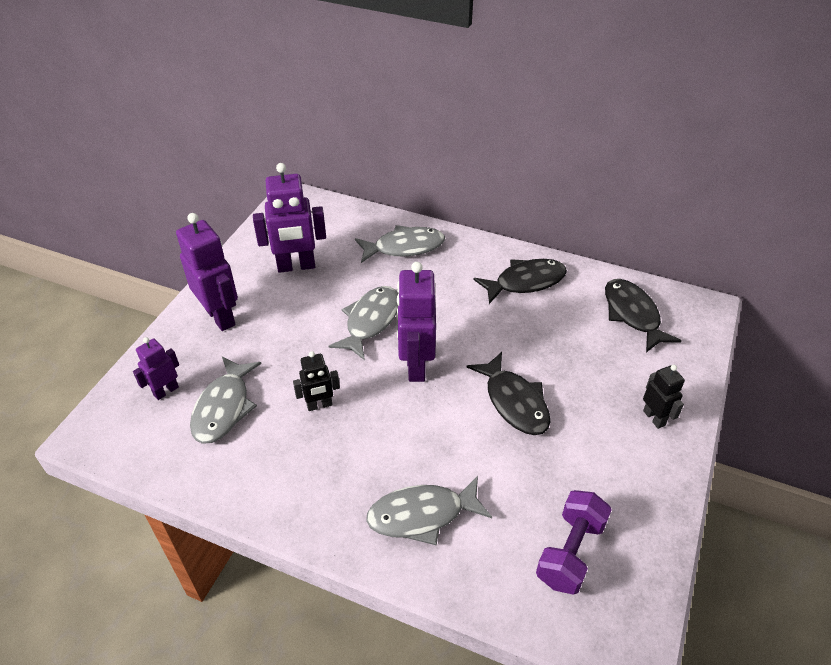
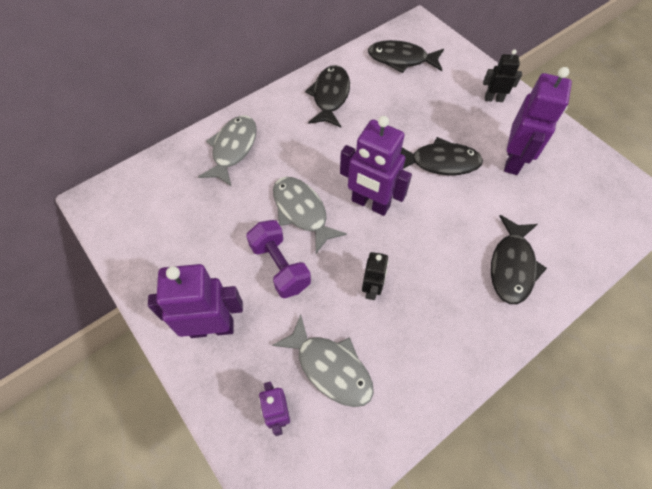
camera: 60 degrees left, 15 degrees up
purple robot [253,163,326,273] -> purple robot moved to [504,67,572,175]
grey fish [366,476,492,545] -> black fish [491,215,547,304]
purple dumbbell [536,490,612,595] -> purple dumbbell moved to [246,220,311,298]

